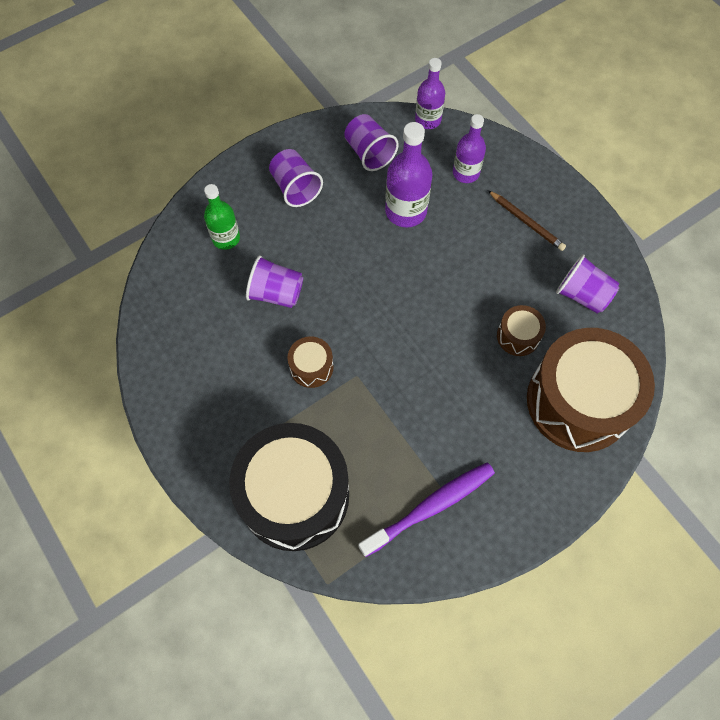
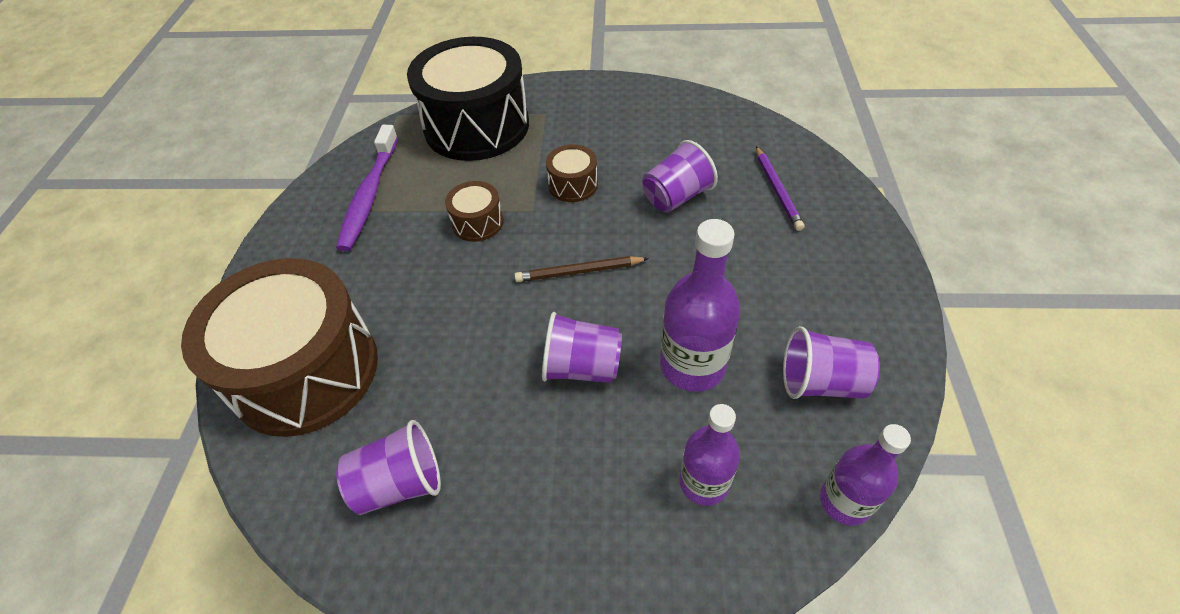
camera: 130 degrees right, 15 degrees down
green bottle [204,184,240,250] -> purple pencil [756,146,804,231]
purple cup [269,149,323,207] -> purple cup moved to [542,312,622,383]
brown pencil [488,190,566,251] -> brown pencil moved to [514,256,649,282]
brown drum [497,305,546,356] -> brown drum moved to [445,181,504,242]

